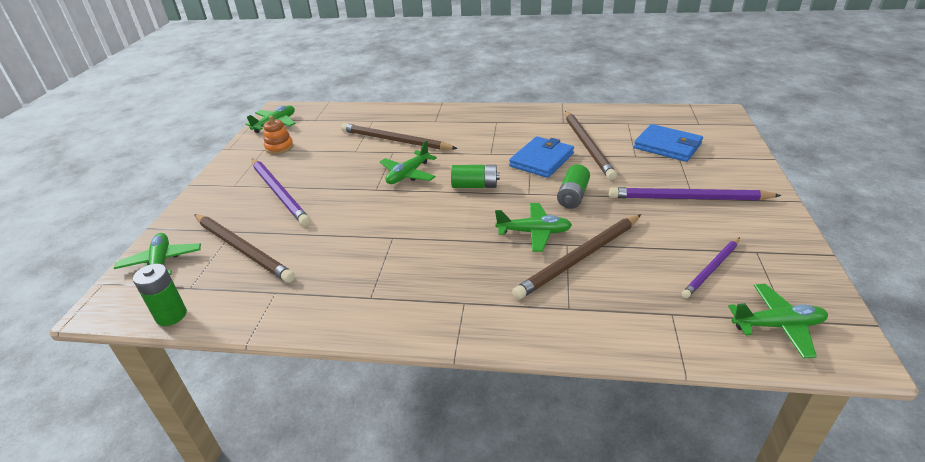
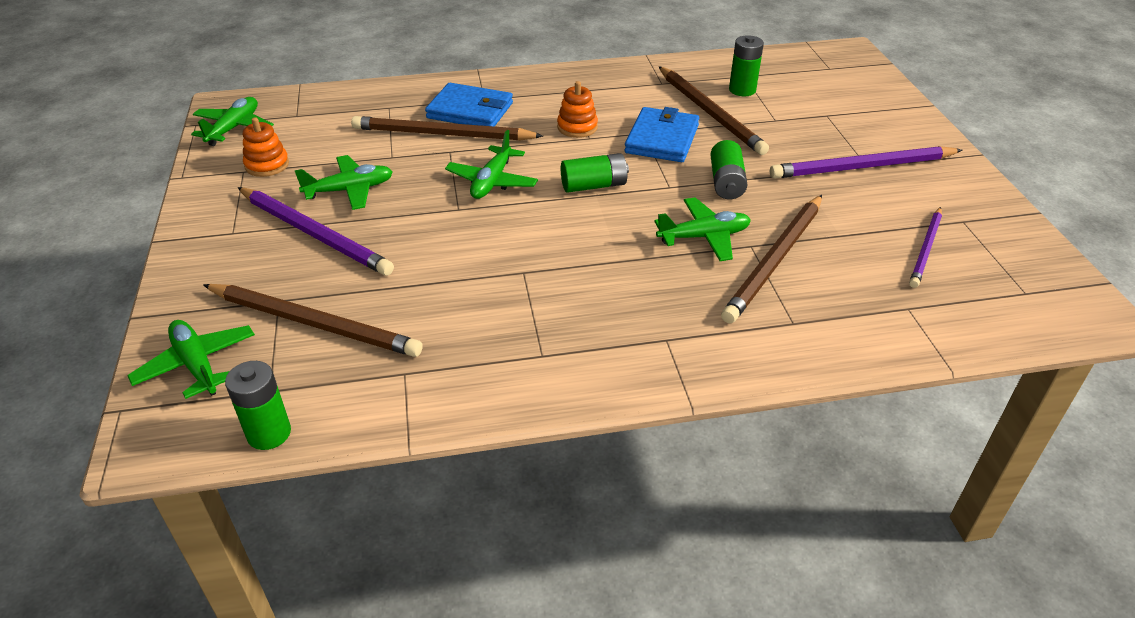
camera: 20 degrees left, 5 degrees up
blue wallet [634,124,703,162] -> blue wallet moved to [425,83,513,127]
green plane [728,284,828,359] -> green plane moved to [295,155,393,210]
none -> orange stacking toy [557,81,598,138]
none -> green battery [729,35,764,96]

